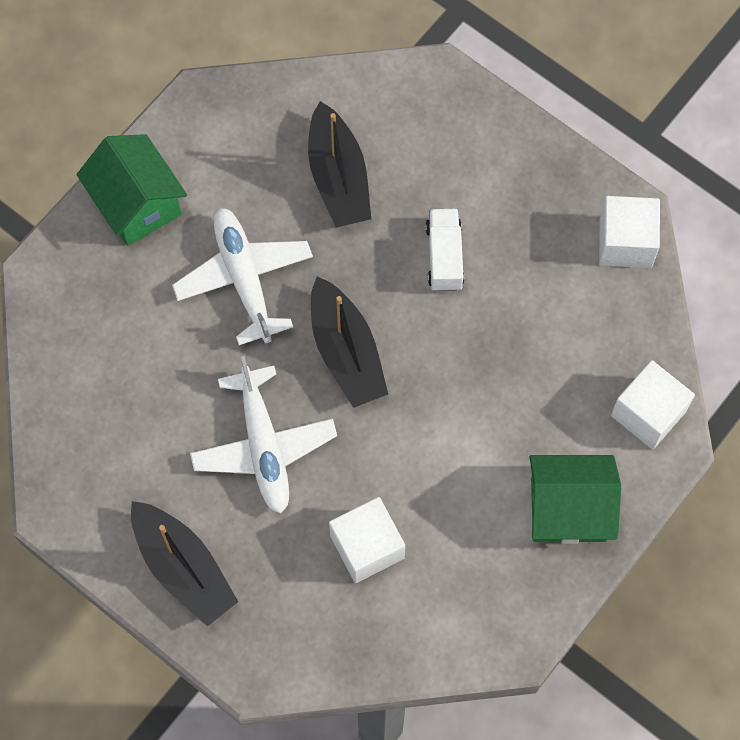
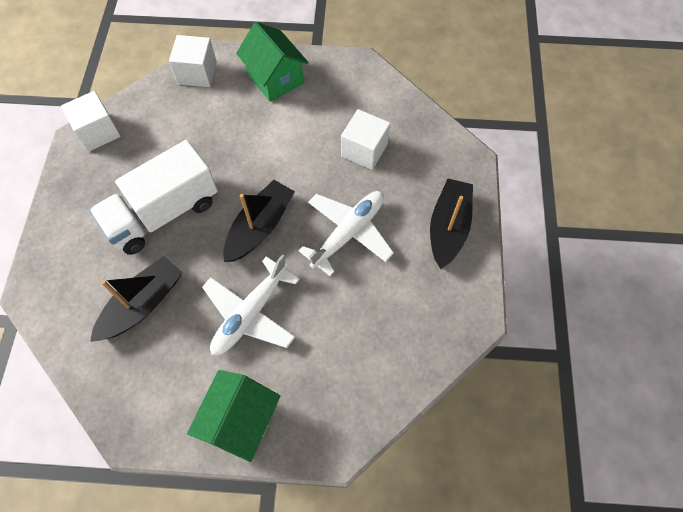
camera: 125 degrees left, 5 degrees down
white truck [425,208,464,291] -> white truck [89,140,218,255], size x1.97

